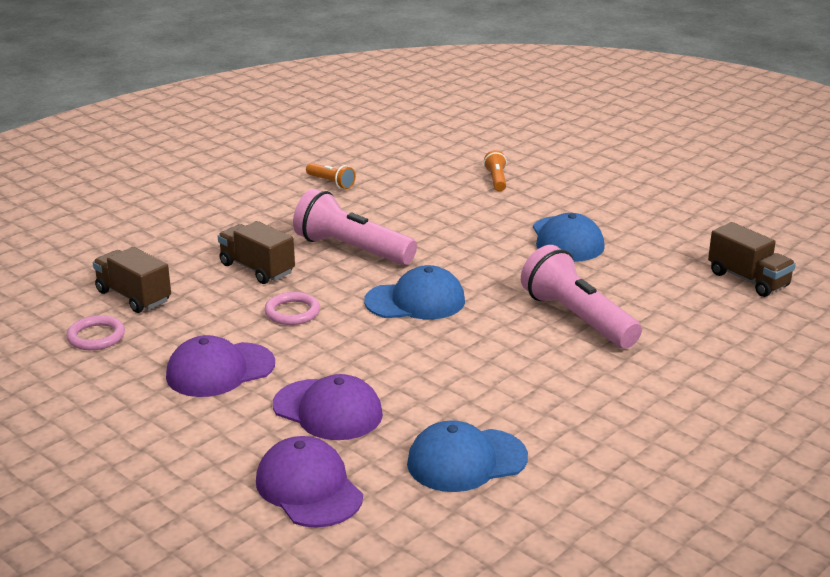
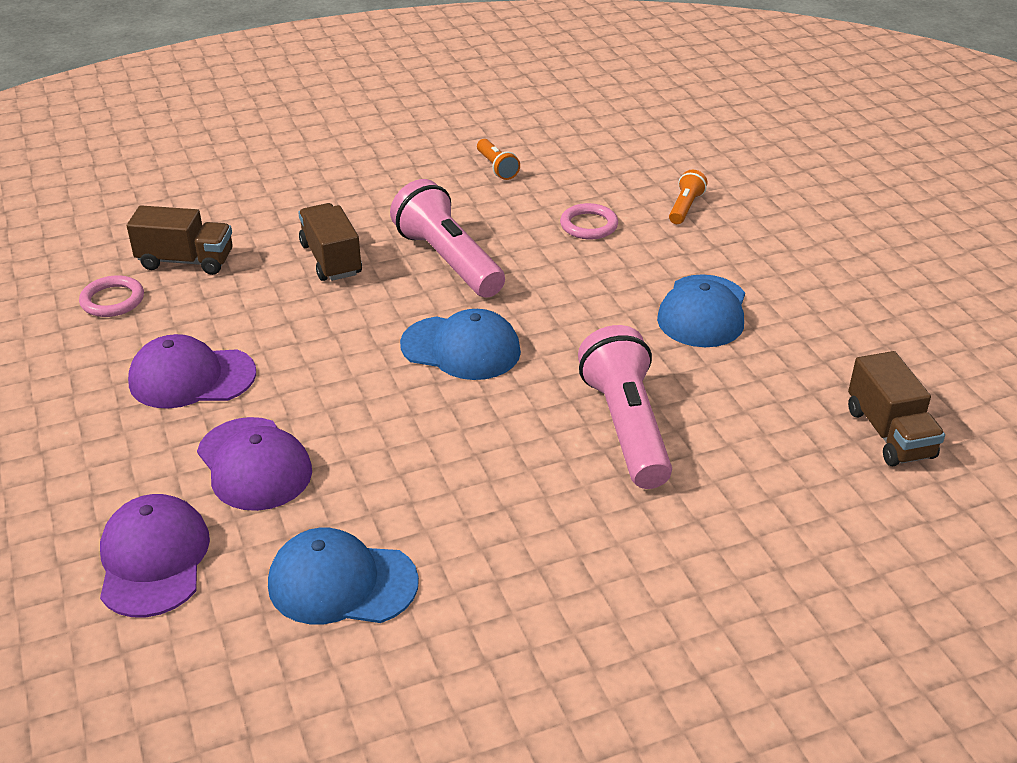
camera: 25 degrees right, 10 degrees up
brown truck [93,247,171,313] -> brown truck turned 120 degrees clockwise [127,205,233,275]
pink ring [264,292,320,325] -> pink ring moved to [560,203,618,239]

